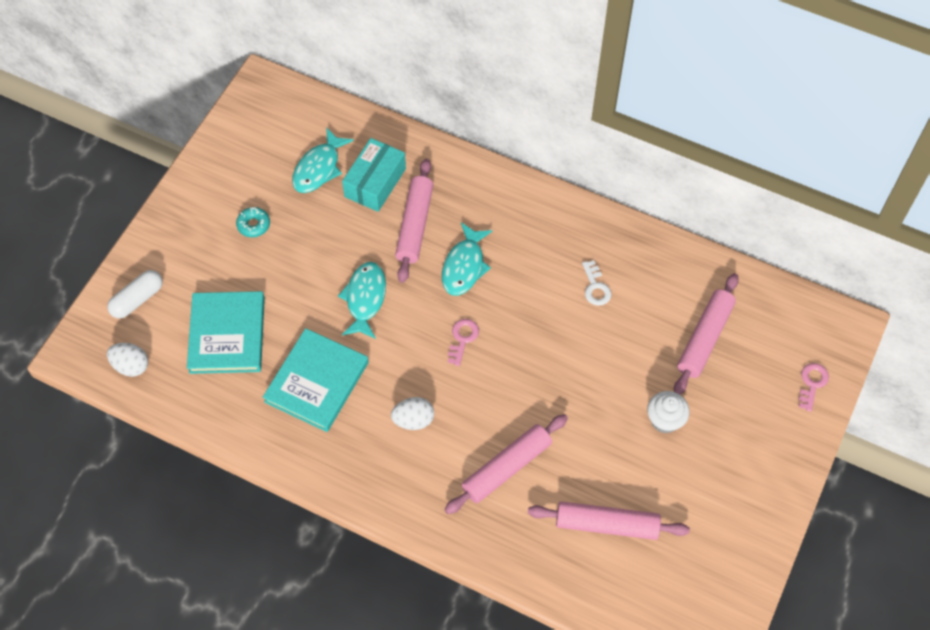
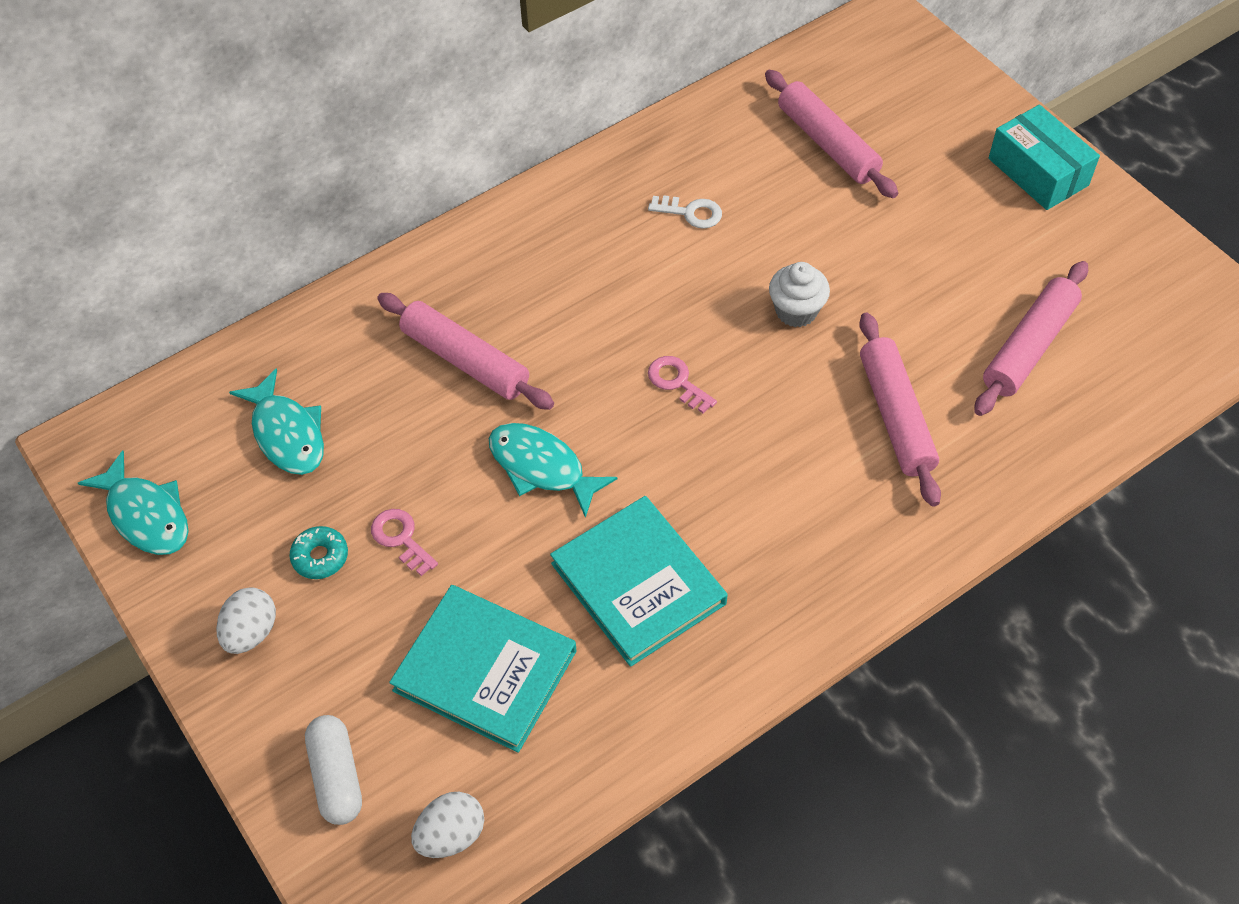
camera: 60 degrees left, 5 degrees down
turquoise box [342,138,406,212] -> turquoise box moved to [988,105,1100,210]
white egg [391,397,434,430] -> white egg moved to [216,587,276,654]
turquoise fish [442,222,493,296] -> turquoise fish moved to [78,450,189,555]
white cupcake [647,391,690,433] -> white cupcake moved to [769,262,830,327]
pink key [799,363,829,412] -> pink key moved to [371,509,438,576]

